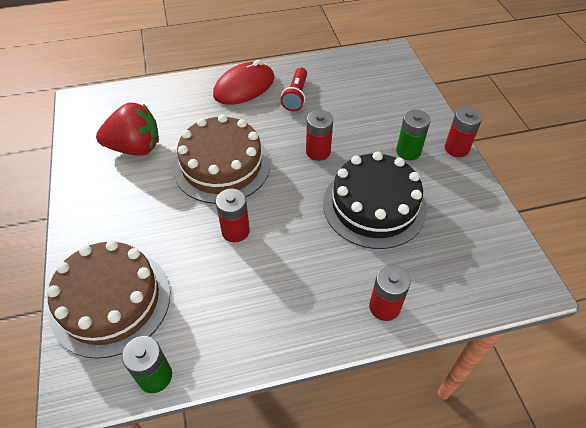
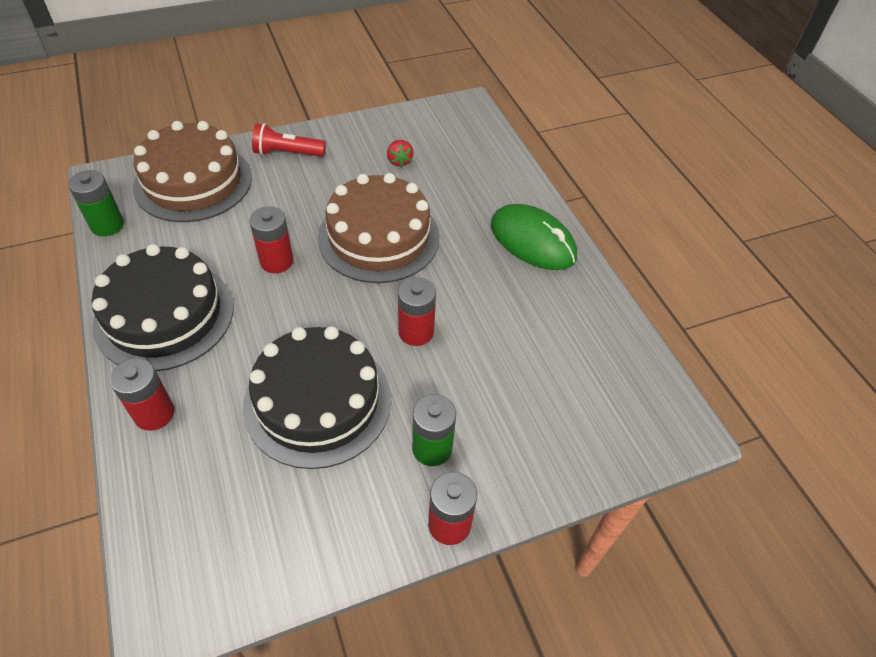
camera: 80 degrees right, 0 degrees up
red strawberry [96,102,159,156] -> red strawberry [387,140,414,167], size x0.44
red mouse [213,60,274,105] -> green mouse [491,204,577,270]
red flashlight [281,67,307,111] -> red flashlight moved to [252,123,326,157]
none -> black cake [91,244,234,371]

